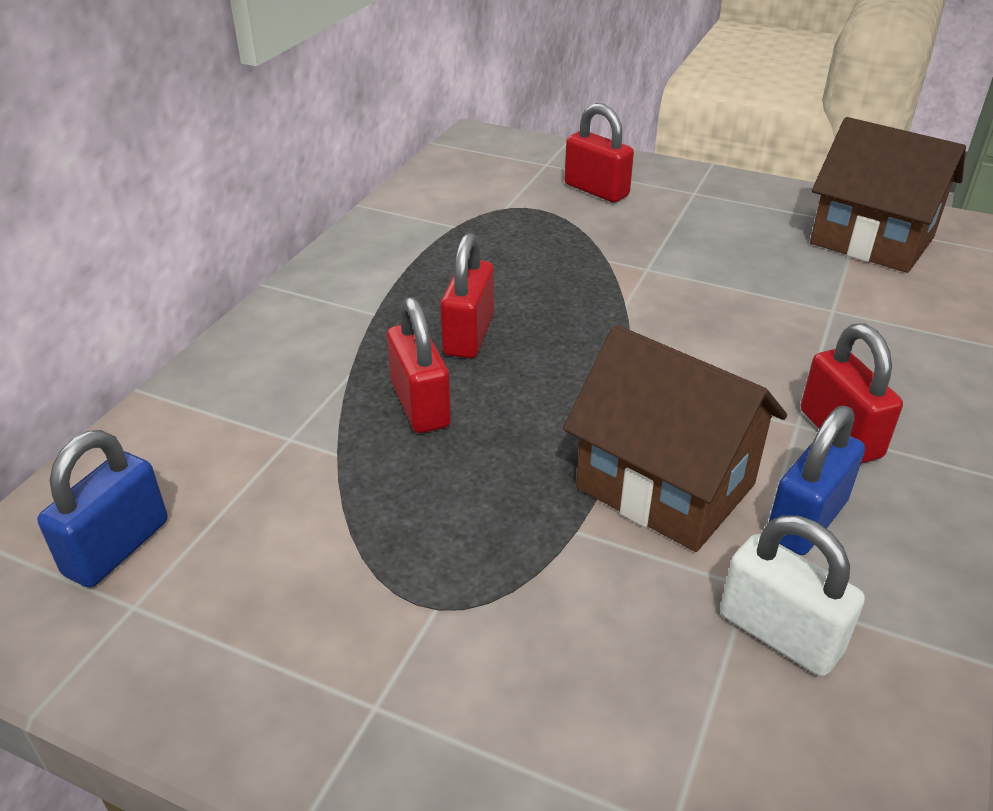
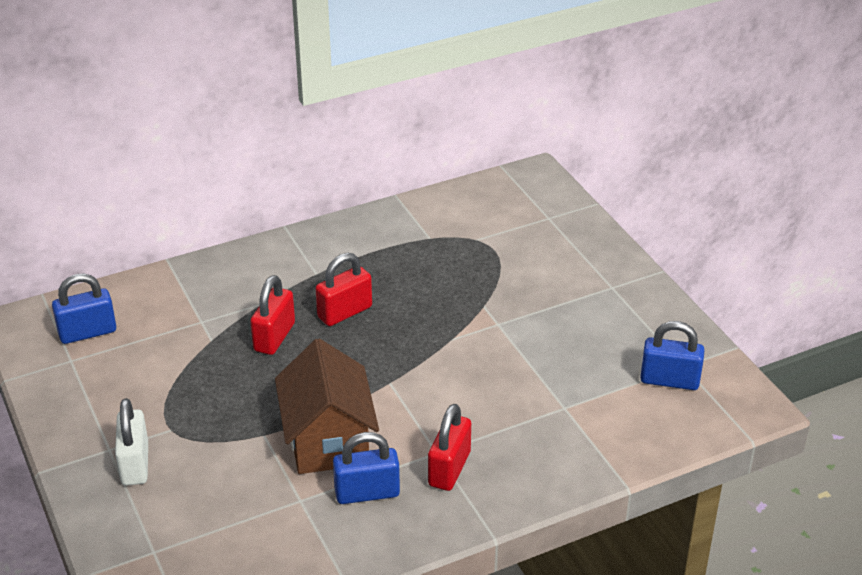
camera: 40 degrees right, 0 degrees up
red padlock [564,103,634,202] -> none
white padlock [720,515,865,677] -> white padlock moved to [115,398,148,486]
brown house [810,117,966,273] -> blue padlock [640,321,705,390]

